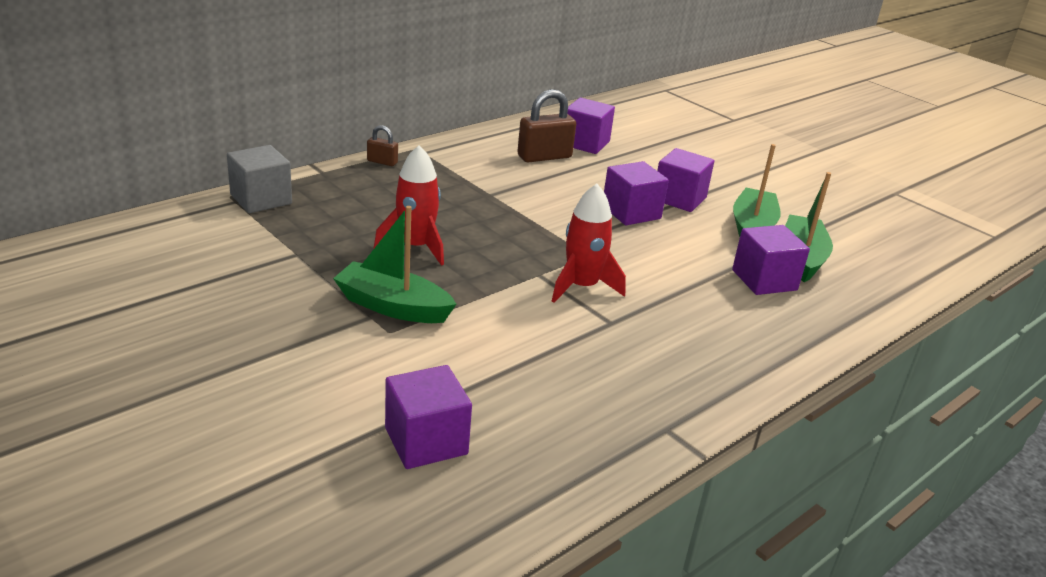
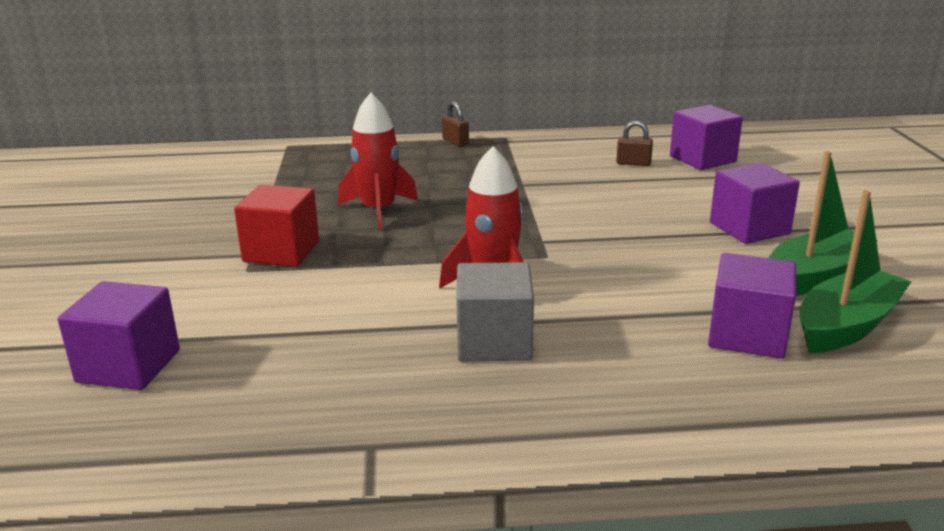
camera: 40 degrees right, 5 degrees down
grey cube [227,145,292,213] -> grey cube moved to [456,262,534,361]
green boat [333,206,456,323] -> red cube [234,185,319,267]
brown padlock [517,89,576,162] -> brown padlock [616,121,653,166], size x0.53
purple cube [604,161,669,225] -> none

